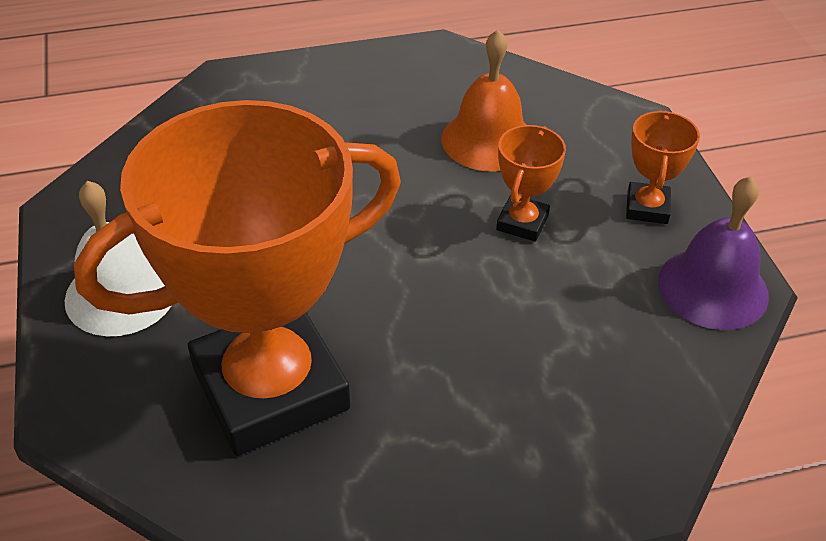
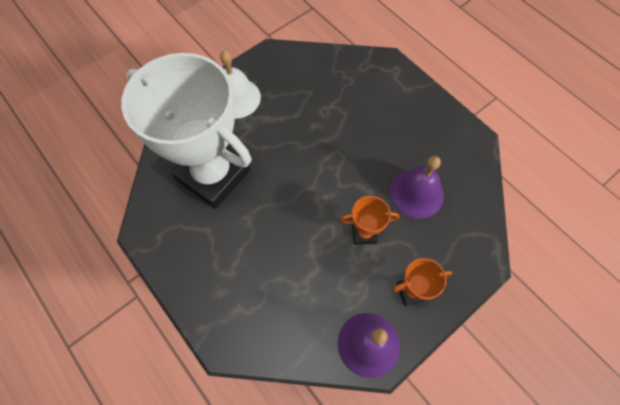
camera: 65 degrees right, 20 degrees up
orange trophy [74,100,401,456] -> white trophy [121,53,252,209]
orange bell [442,29,527,171] -> purple bell [390,156,444,218]

